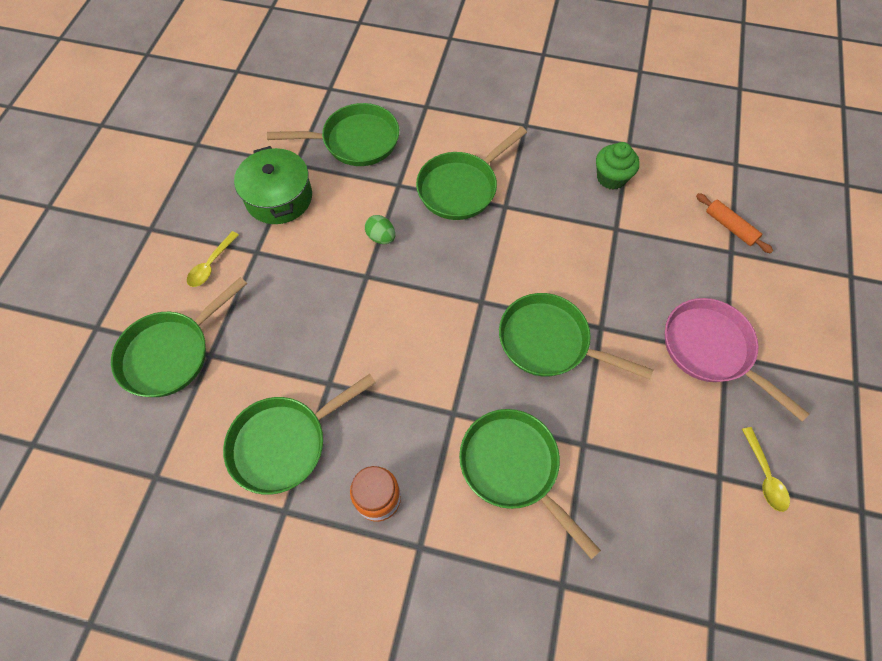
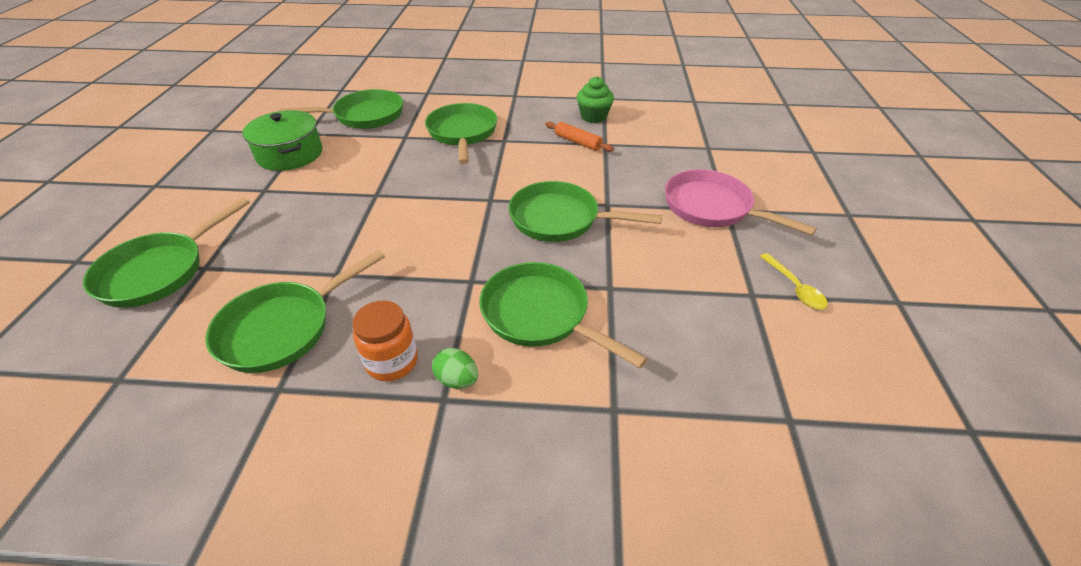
camera: 10 degrees left, 20 degrees down
yellow spoon [187,231,239,287] -> none
green egg [365,215,395,244] -> green egg moved to [432,348,478,389]
green pan [416,127,527,220] -> green pan turned 135 degrees clockwise [425,103,497,164]
orange rolling pin [696,193,773,254] -> orange rolling pin moved to [545,121,614,152]

